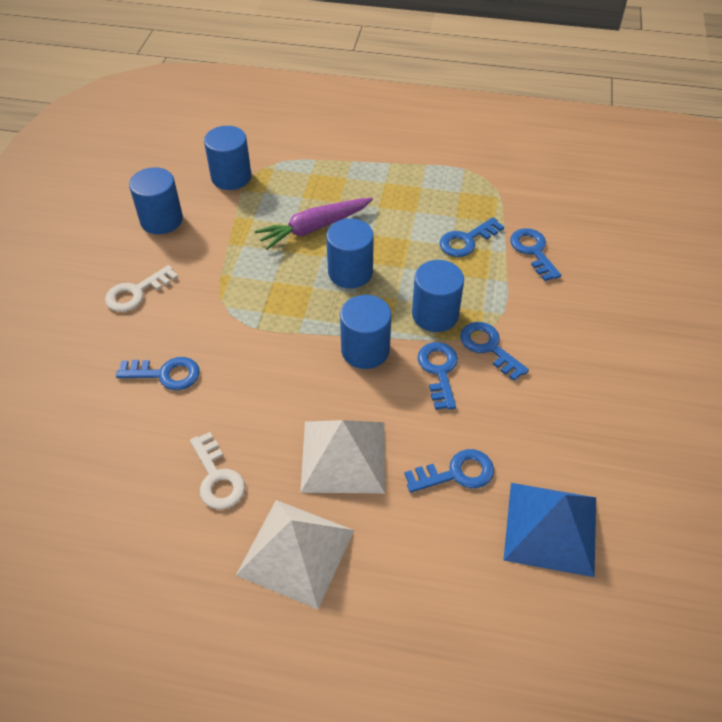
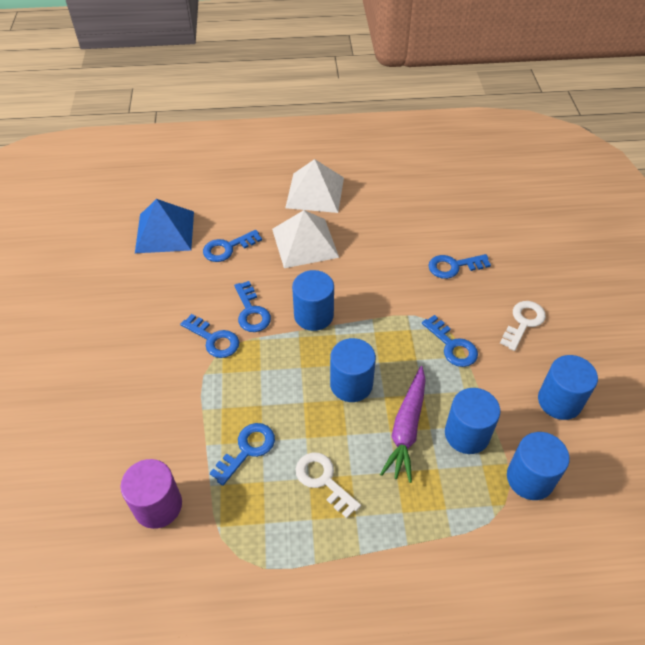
camera: 165 degrees right, 0 degrees up
white key [190,432,245,509] -> white key moved to [296,452,361,518]
purple carrot [255,198,373,250] -> purple carrot turned 150 degrees clockwise [380,366,426,483]
blue cylinder [412,260,464,332] -> blue cylinder moved to [445,388,500,454]
blue key [510,228,561,281] -> blue key moved to [422,315,478,367]
none -> purple cylinder [121,459,182,529]

